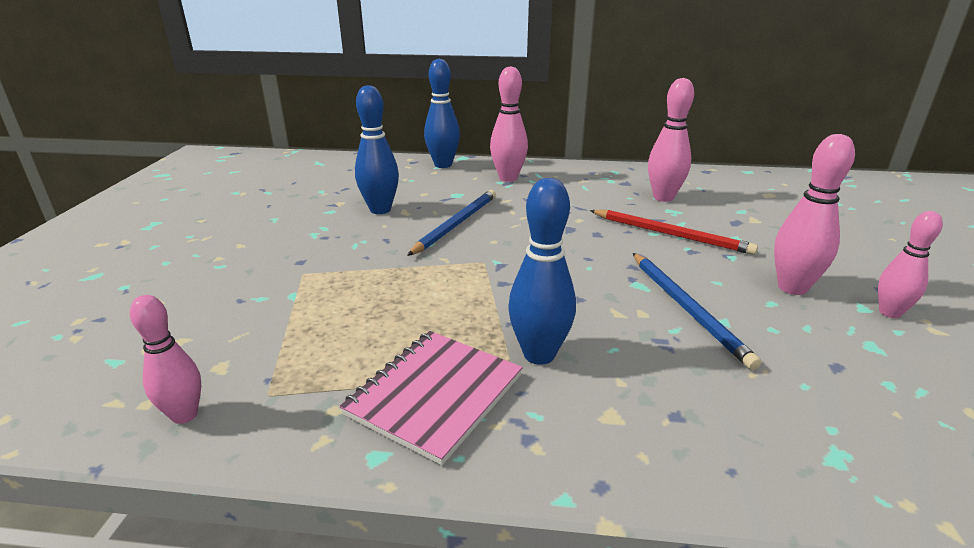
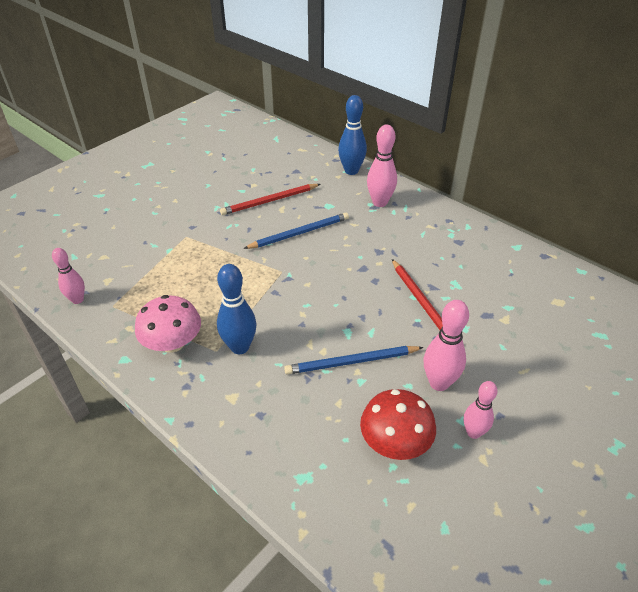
camera: 35 degrees right, 15 degrees up
pink notebook [339,331,523,465] -> pink mushroom [135,295,201,353]
blue bowling pin [355,85,399,214] -> red pencil [220,184,320,215]
blue pencil [633,253,761,370] -> blue pencil turned 60 degrees clockwise [284,346,424,375]
pink bowling pin [648,78,694,202] -> none
none -> red mushroom [360,389,436,460]

